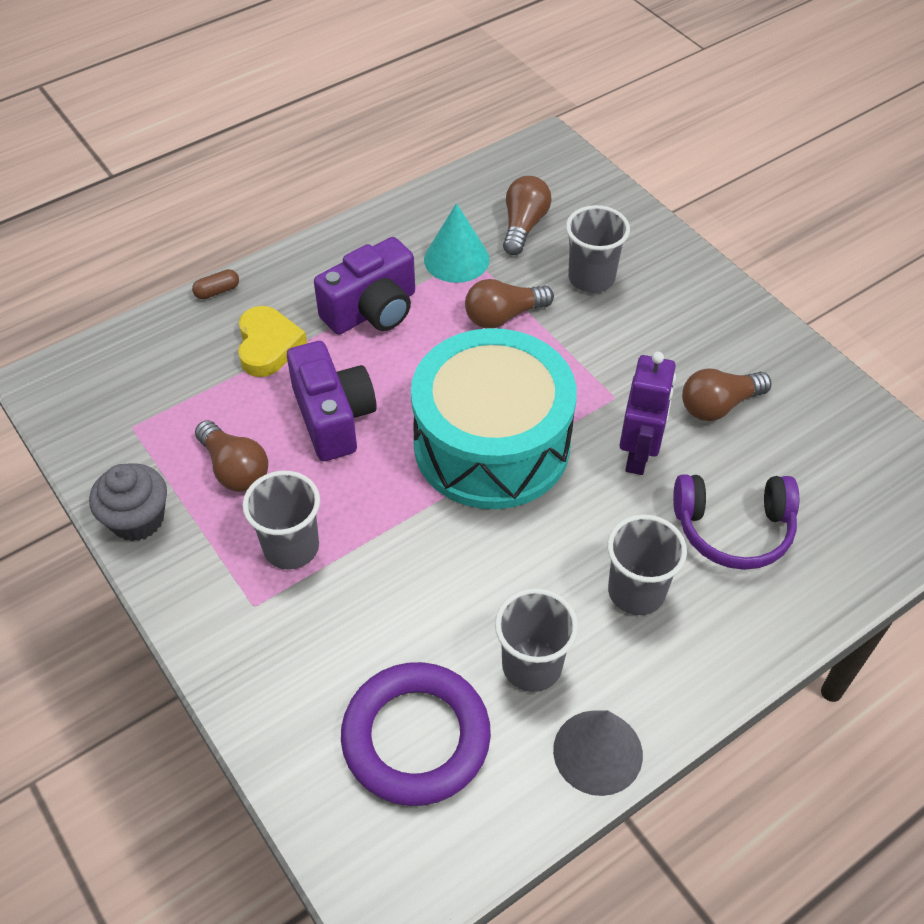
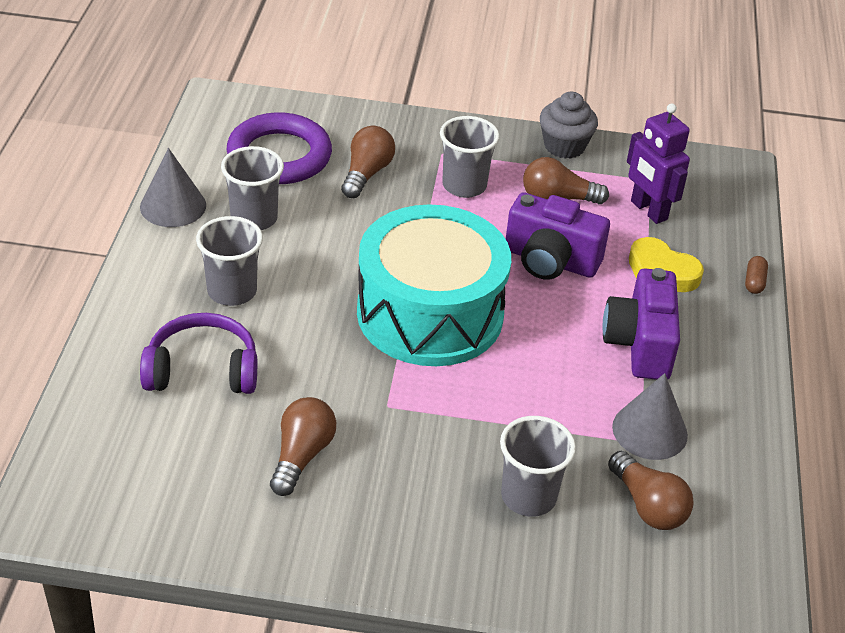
camera: 130 degrees right, 10 degrees down
turquoise cone [424,203,490,283] -> grey cone [612,373,688,460]
brown light bulb [465,279,554,329] -> brown light bulb moved to [341,126,395,198]
purple robot [620,352,676,475] -> purple robot moved to [627,103,690,224]
purple headphones [673,474,799,570] -> purple headphones turned 45 degrees clockwise [140,313,257,394]

